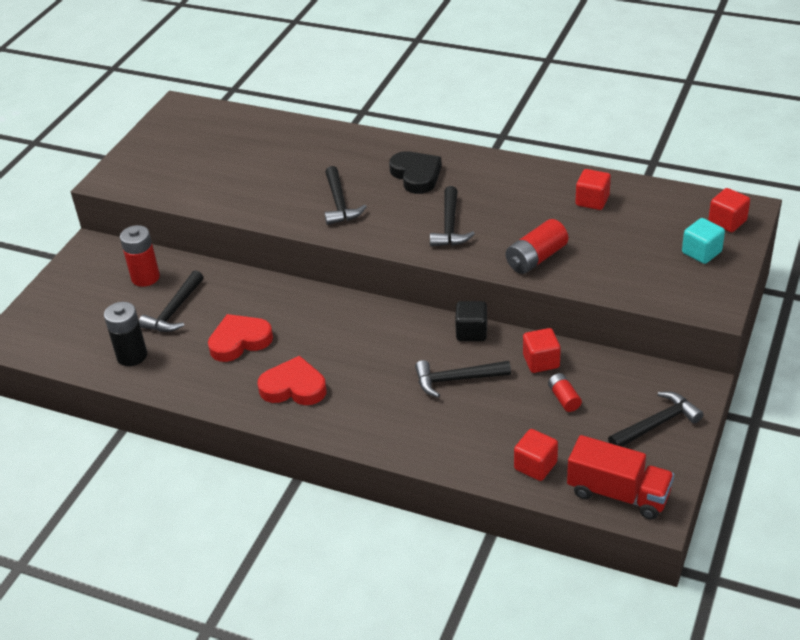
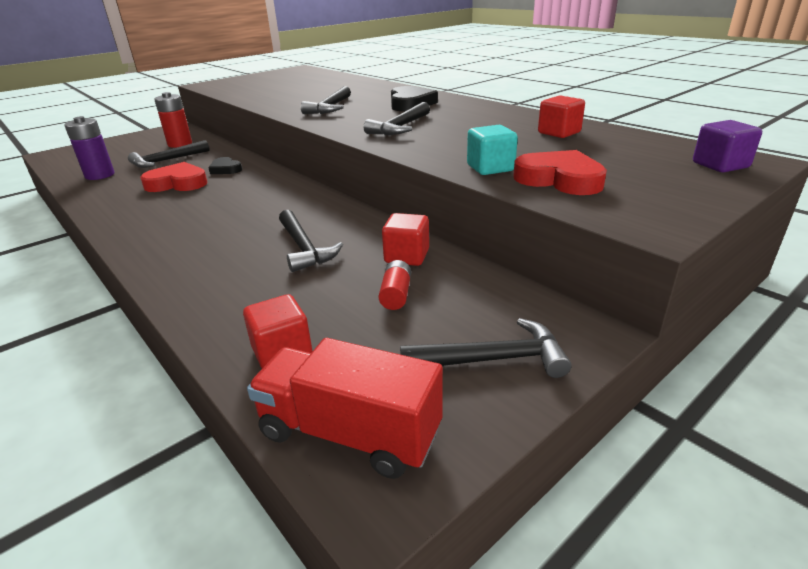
camera: 25 degrees right, 10 degrees down
black battery [104,302,147,366] -> purple battery [64,116,115,180]
red heart [257,356,326,405] -> red heart moved to [513,150,607,195]
black hammer [415,360,511,398] -> black hammer turned 135 degrees counterclockwise [279,210,343,272]
black cube [455,301,487,341] -> none
red battery [506,219,568,274] -> none
red truck [567,435,674,520] -> red truck turned 150 degrees clockwise [247,338,443,479]
turquoise cube [682,218,725,264] -> turquoise cube moved to [467,125,518,175]
red cube [708,188,750,232] -> purple cube [693,120,762,172]
none -> black heart [208,157,242,174]

